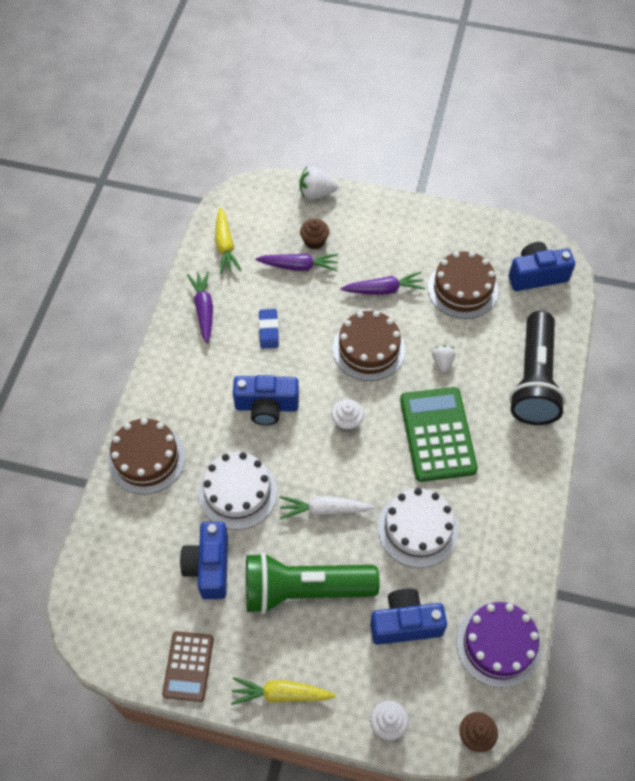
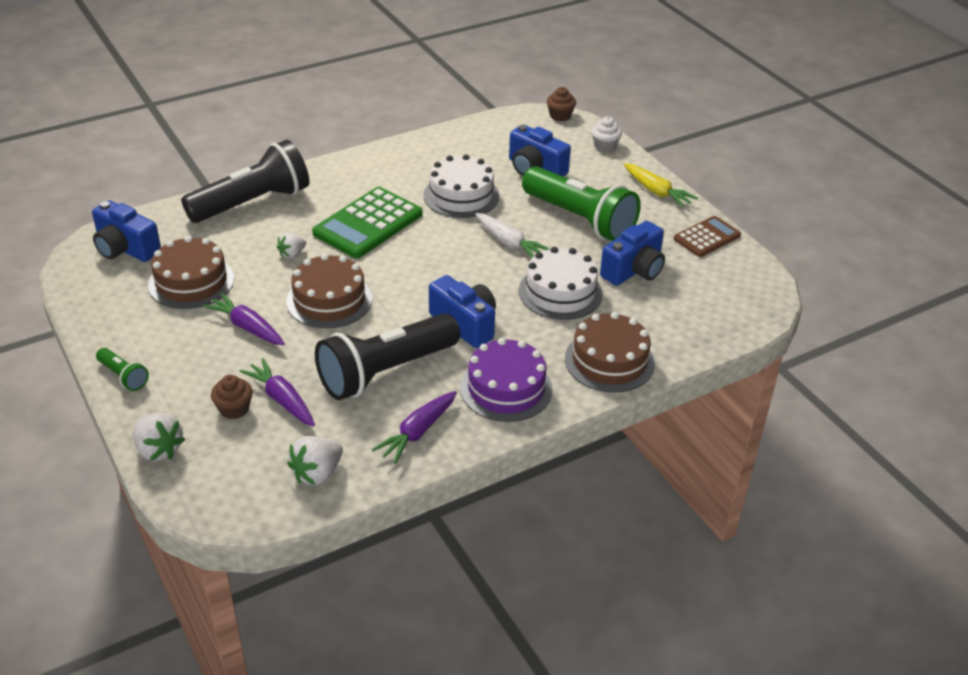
camera: 135 degrees left, 20 degrees down
yellow carrot [215,207,241,274] -> white strawberry [287,436,343,485]
blue eraser [259,309,279,349] -> black flashlight [315,313,460,400]
white cupcake [331,399,364,432] -> none
purple cake [456,602,541,688] -> purple cake moved to [460,338,553,422]
none -> green flashlight [96,348,149,391]

